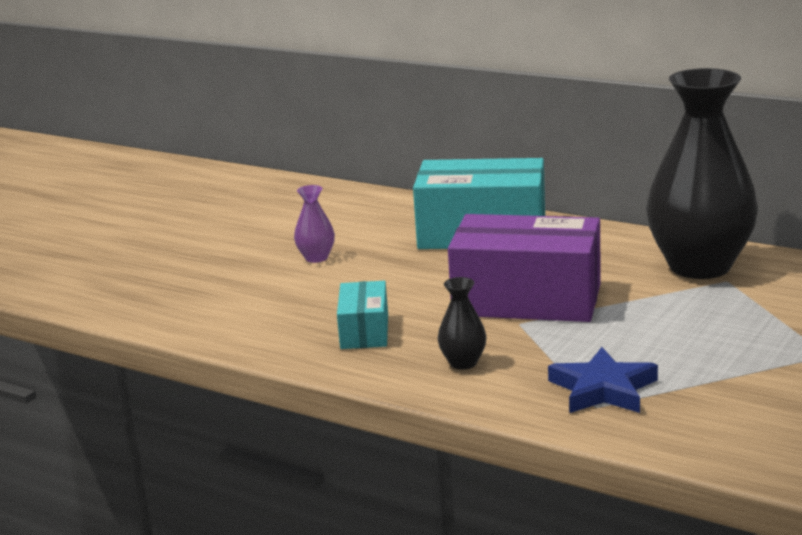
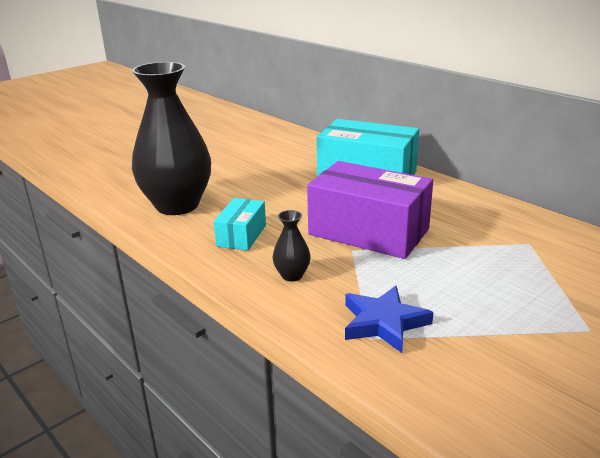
camera: 15 degrees right, 5 degrees up
purple vase [294,185,335,263] -> none
black vase [646,68,758,279] -> black vase moved to [132,62,211,215]

